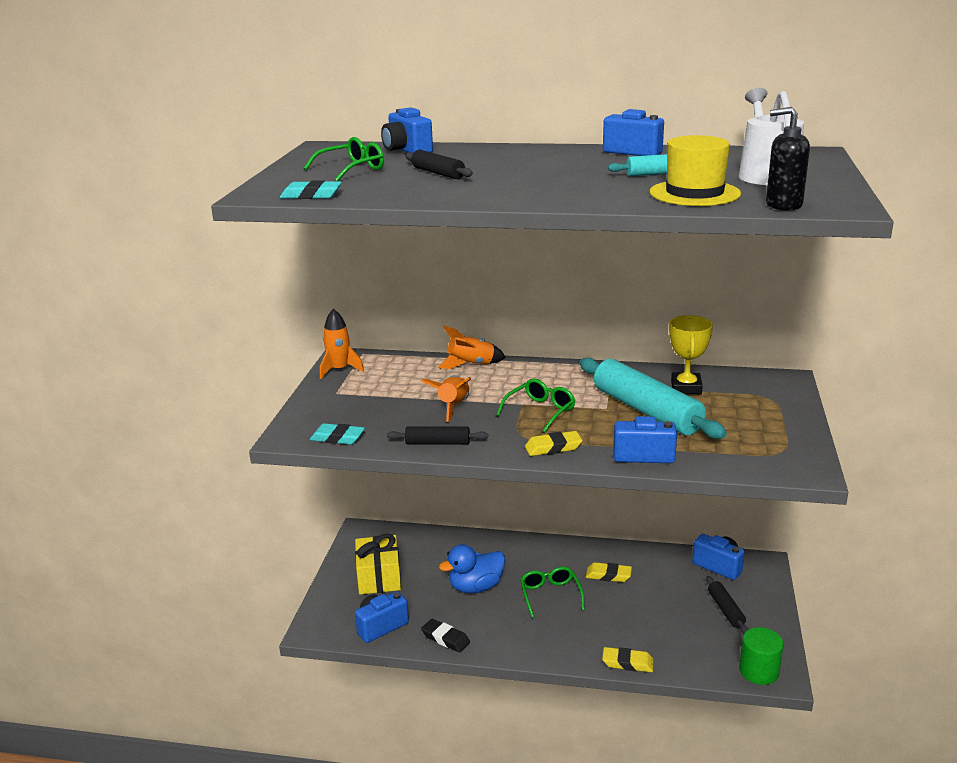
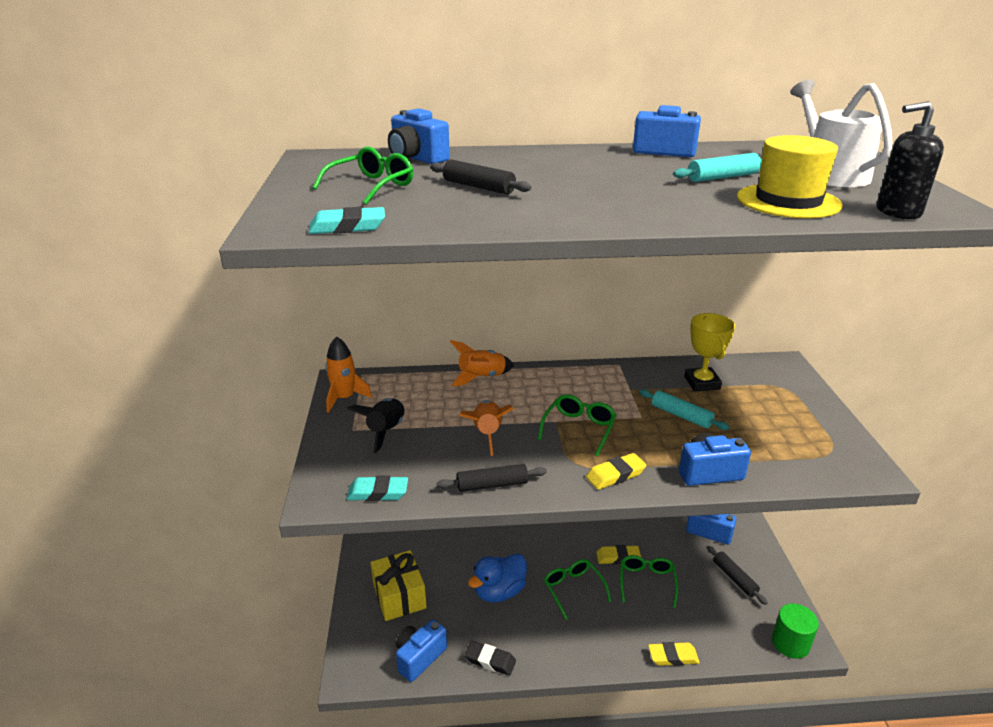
camera: 15 degrees left, 5 degrees up
turquoise rolling pin [579,358,727,439] -> turquoise rolling pin [639,389,729,430], size x0.48
none -> black rocket [347,398,404,453]
none -> green glasses [620,555,678,608]

